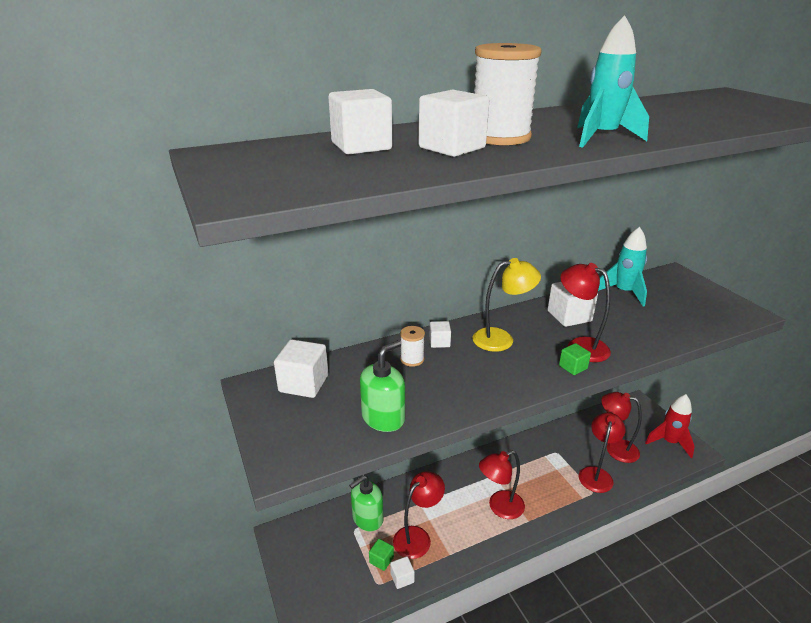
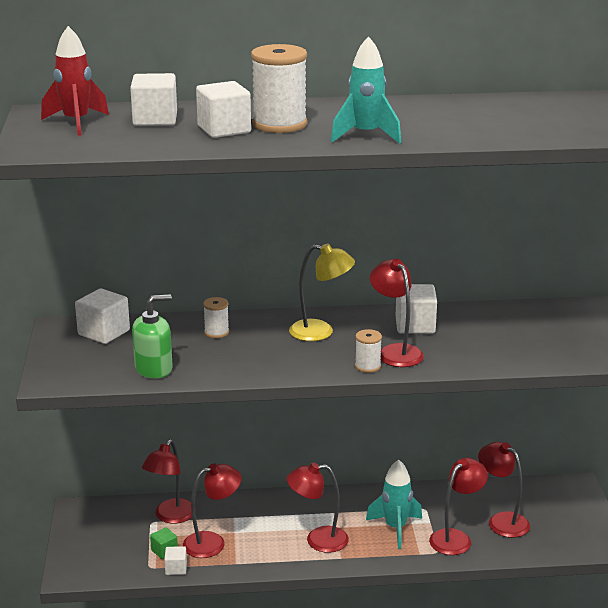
camera: 20 degrees right, 5 degrees down
green soap dispenser [349,475,383,531] -> red lamp [142,440,196,524]
white cube [429,321,451,348] -> none
green cube [559,343,591,375] -> white spool [355,329,382,373]
turquoise rocket [598,227,647,307] -> turquoise rocket moved to [366,459,422,549]
red rocket [645,394,695,458] -> red rocket moved to [41,26,109,136]

